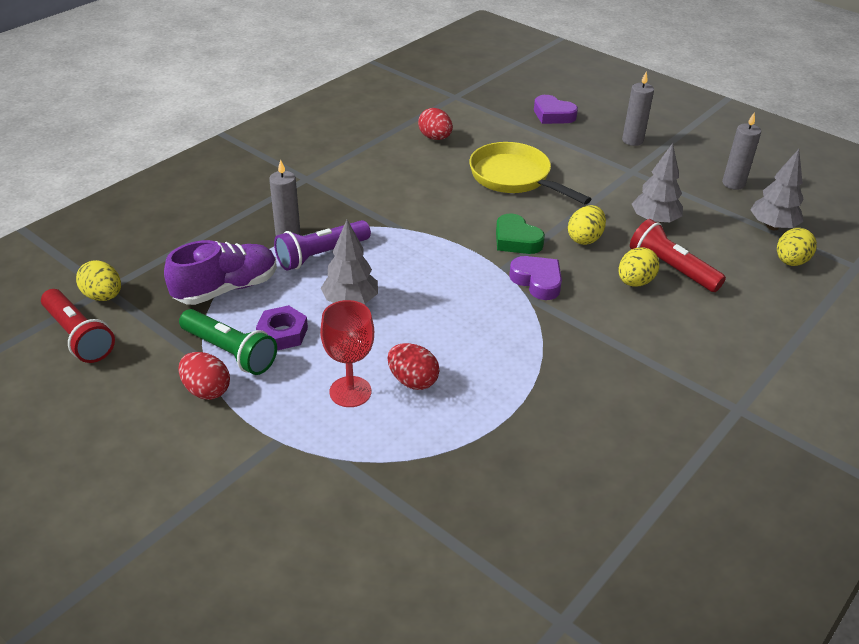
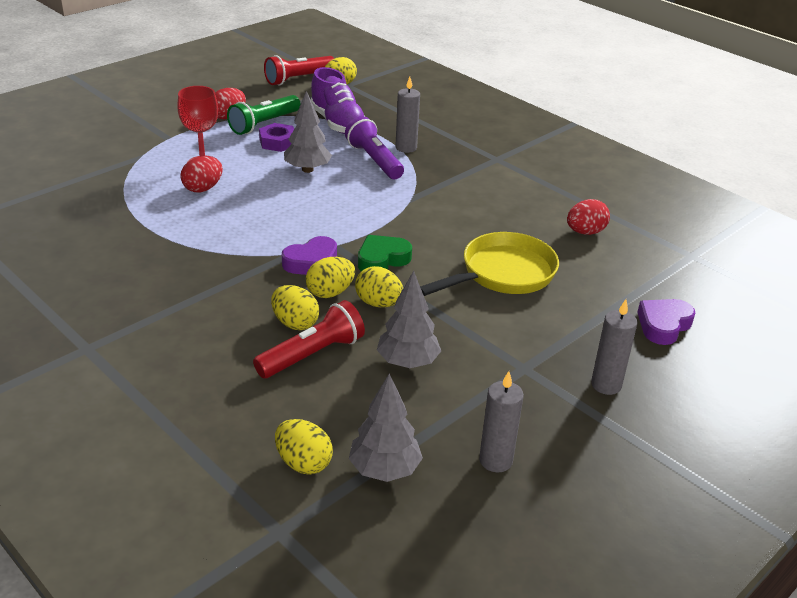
camera: 95 degrees right, 5 degrees down
none -> yellow egg [306,257,355,298]

